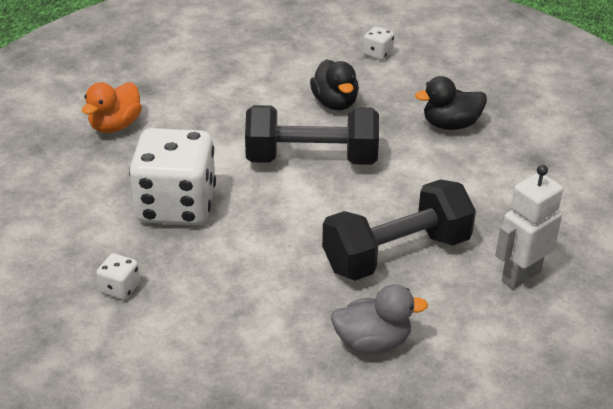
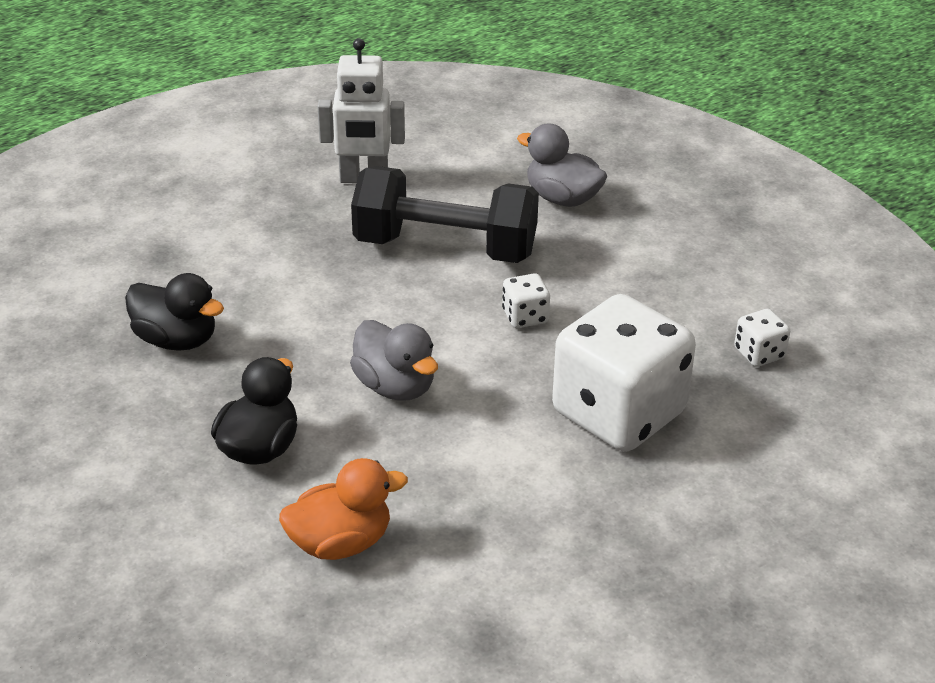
camera: 140 degrees left, 0 degrees up
orange duck [82,82,142,133] -> orange duck moved to [279,458,408,560]
black dumbbell [245,105,379,165] -> grey duck [350,320,438,401]
white dice [363,26,394,60] -> white dice moved to [502,273,550,328]

